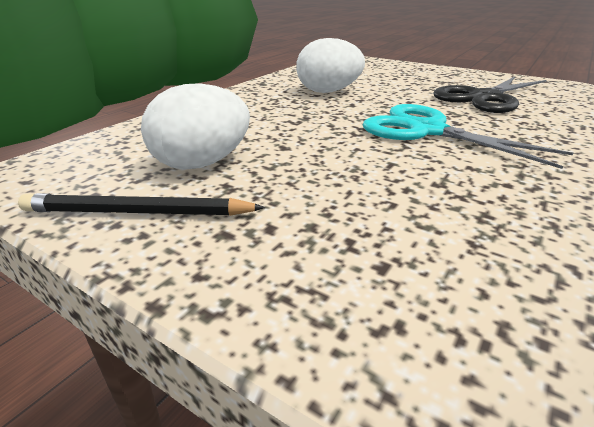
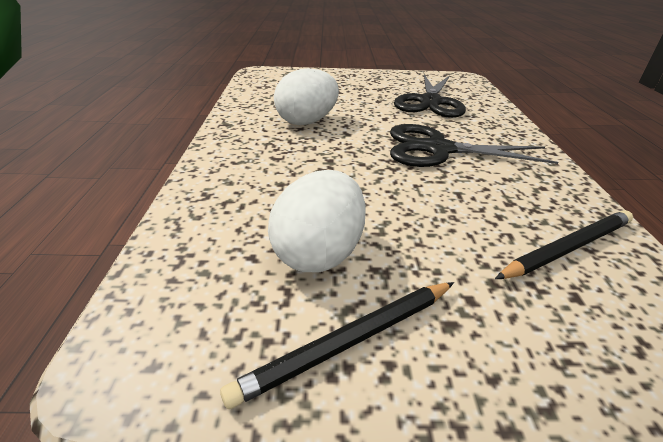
camera: 35 degrees left, 5 degrees up
turquoise scissors [363,104,573,169] -> black scissors [390,124,559,167]
none -> black pencil [495,210,633,279]

